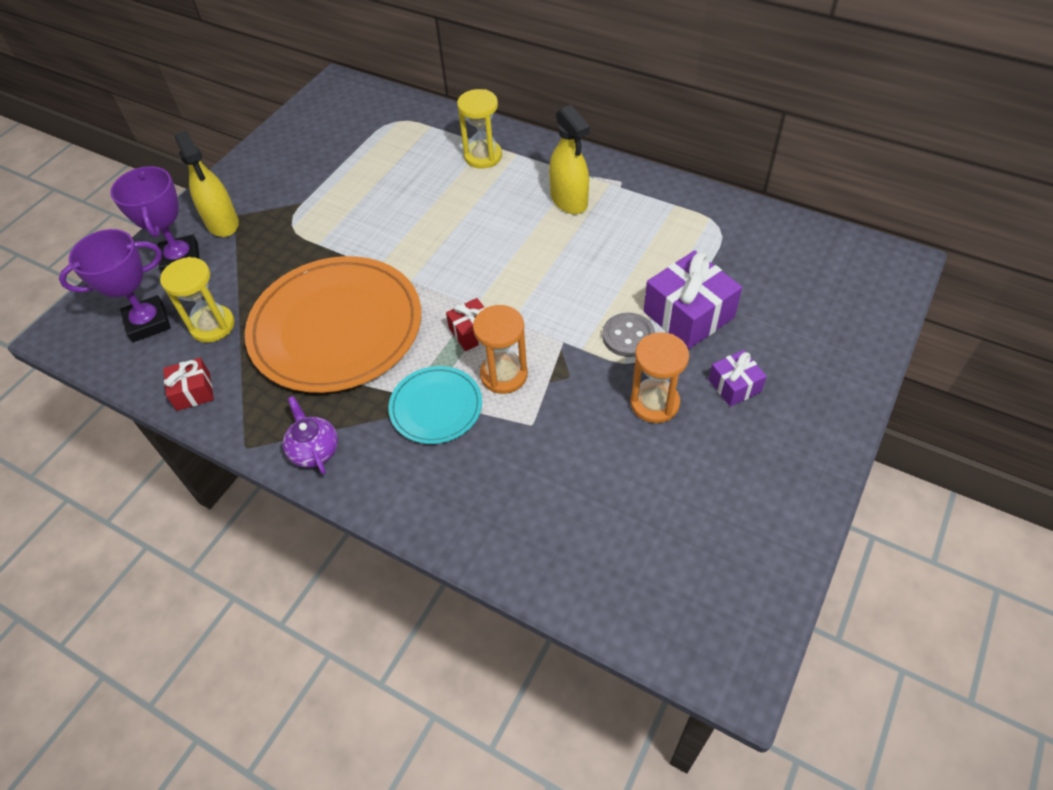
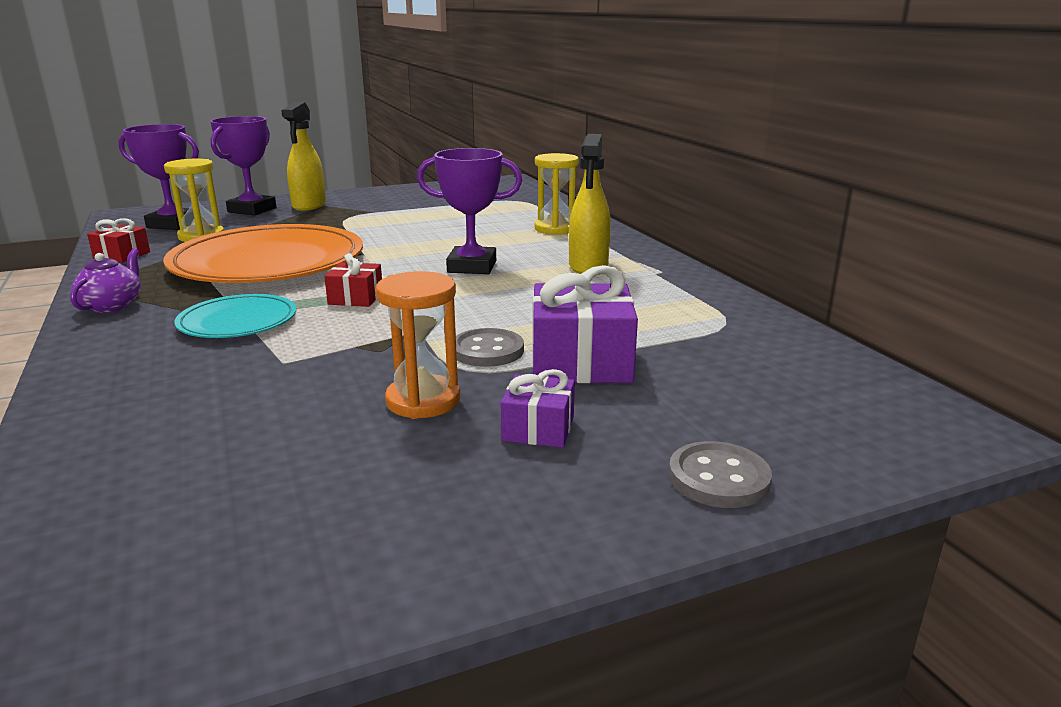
camera: 35 degrees right, 30 degrees down
orange hourglass [473,305,528,394] -> none
none -> purple trophy [417,148,522,274]
none -> grey button [669,441,772,508]

